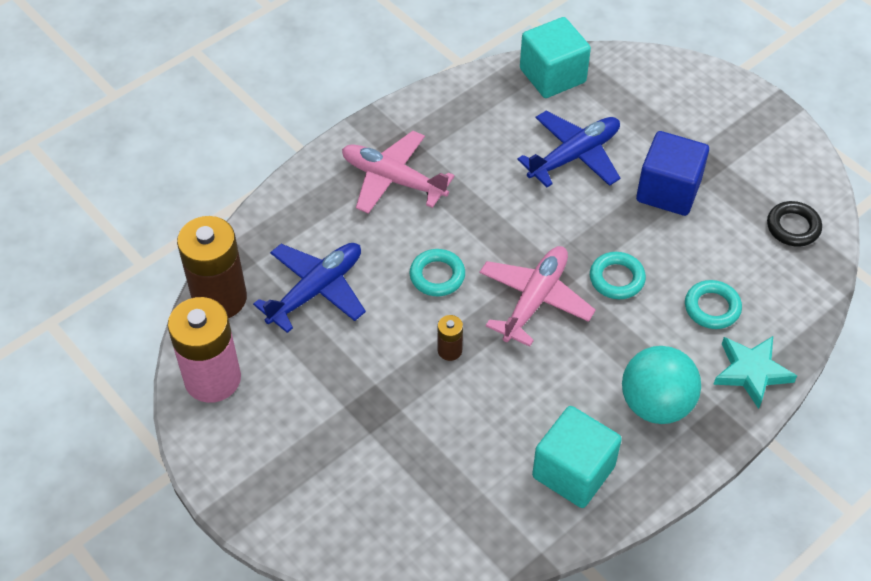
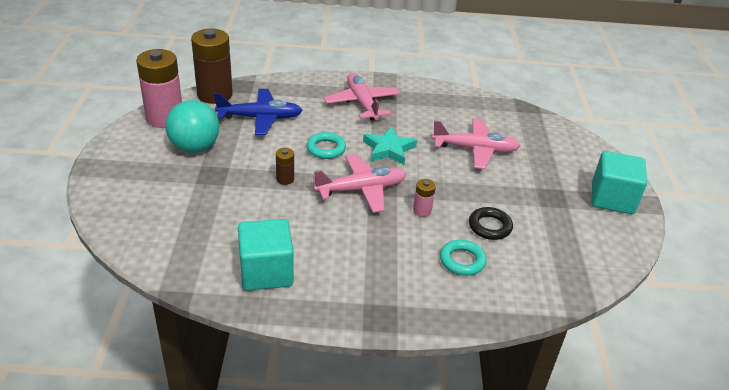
camera: 40 degrees right, 15 degrees down
blue plane [517,111,620,187] -> pink plane [431,118,520,169]
turquoise cube [520,17,591,98] -> turquoise cube moved to [592,151,647,214]
turquoise ring [590,252,646,299] -> pink battery [413,179,436,217]
turquoise ball [622,346,701,424] -> turquoise ball moved to [165,100,220,153]
blue cube [636,131,709,216] -> none
turquoise star [713,336,797,409] -> turquoise star moved to [363,126,417,165]
black ring [767,201,822,247] -> black ring moved to [469,207,513,240]

